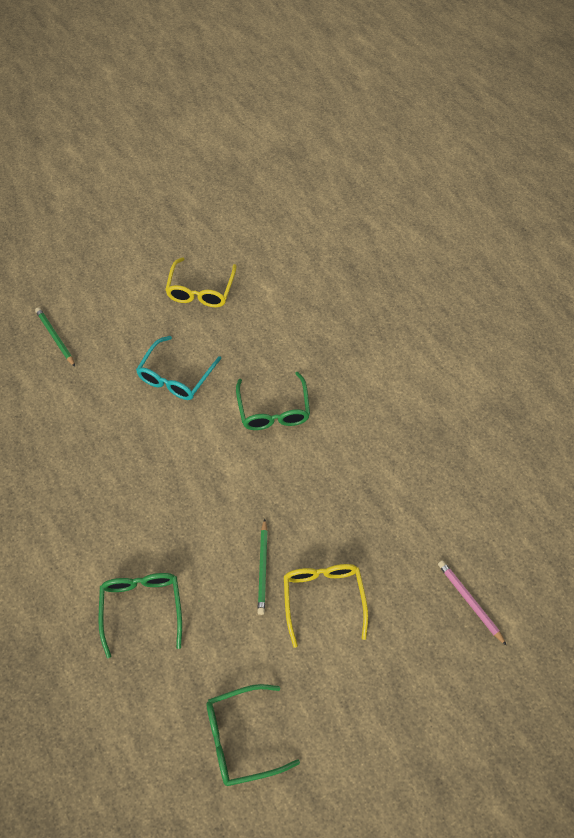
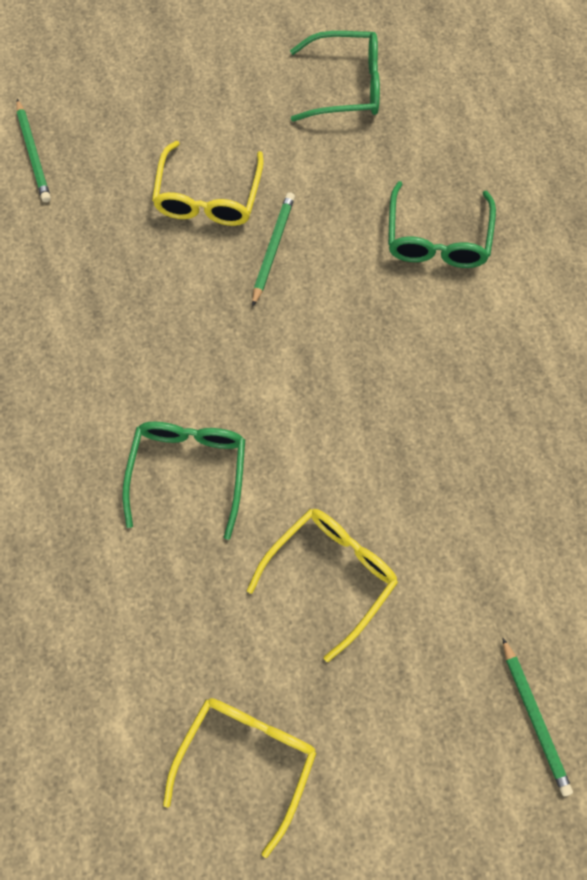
camera: 165 degrees left, 10 degrees up
turquoise glasses [136,336,221,400] -> yellow glasses [247,509,398,662]
pink pencil [438,560,507,646] -> green pencil [16,99,51,202]

